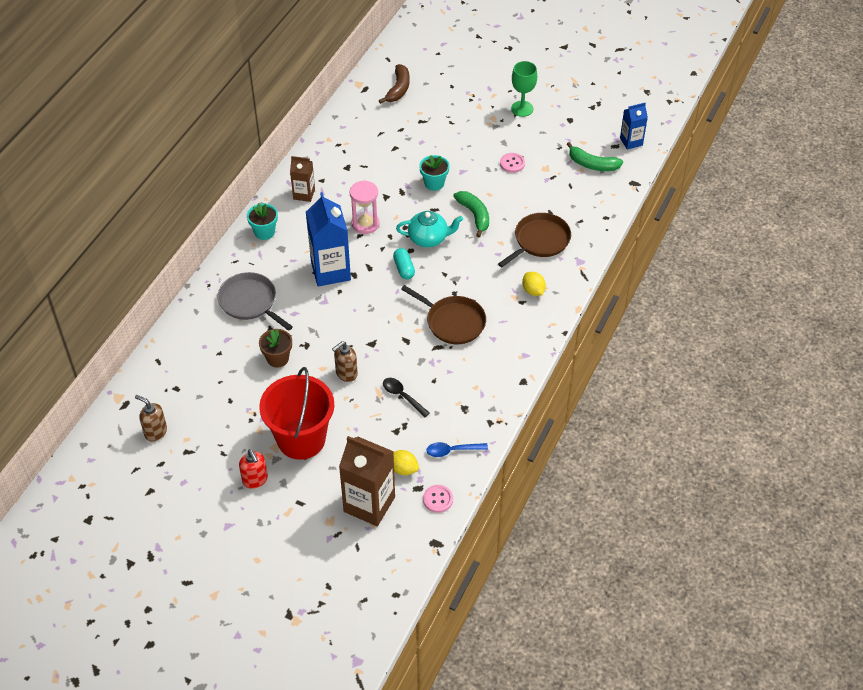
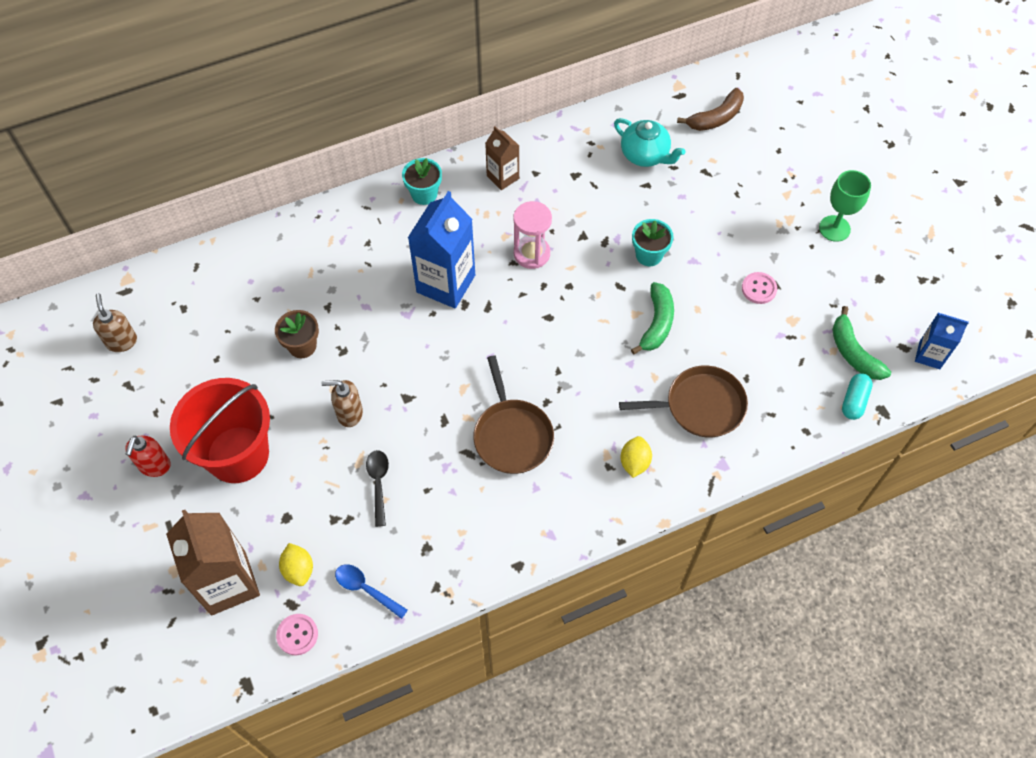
camera: 40 degrees right, 10 degrees up
grey pan [217,272,293,331] -> none
turquoise capsule [393,248,415,279] -> turquoise capsule moved to [842,373,873,420]
turquoise teapot [396,211,463,247] -> turquoise teapot moved to [614,118,686,167]

